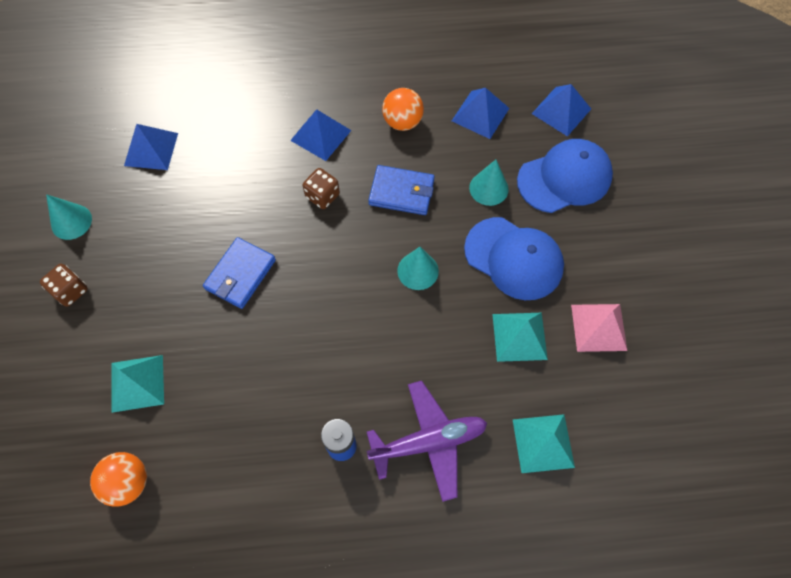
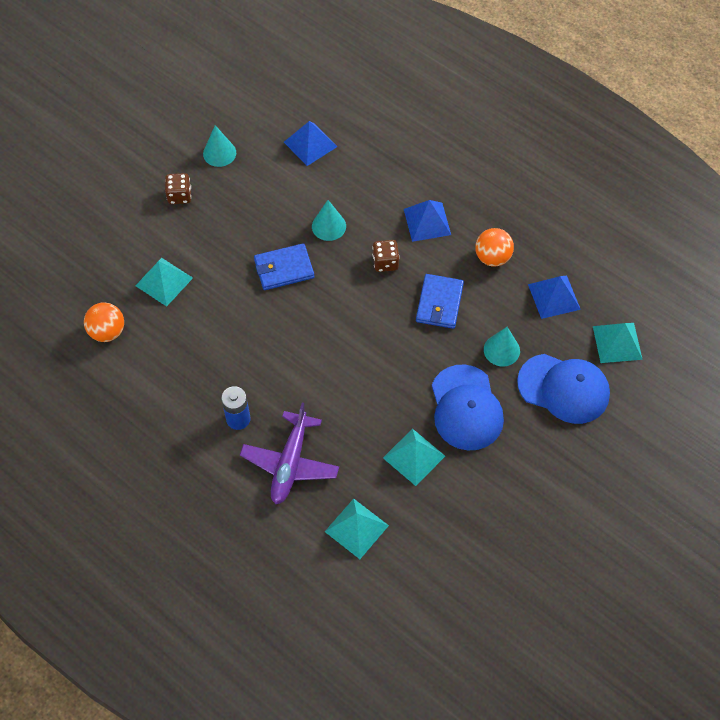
camera: 45 degrees right, 5 degrees down
purple plane [367,381,487,502] -> purple plane turned 75 degrees clockwise [240,403,339,504]
blue wallet [368,165,435,215] -> blue wallet turned 45 degrees clockwise [416,274,464,329]
turquoise cone [397,247,439,290] -> turquoise cone moved to [312,200,346,241]
blue pyramid [532,84,591,137] -> turquoise pyramid [593,323,643,363]
pink pyramid [571,304,627,352] -> none

